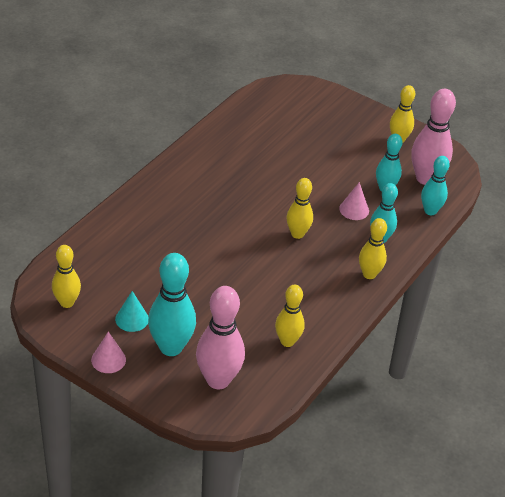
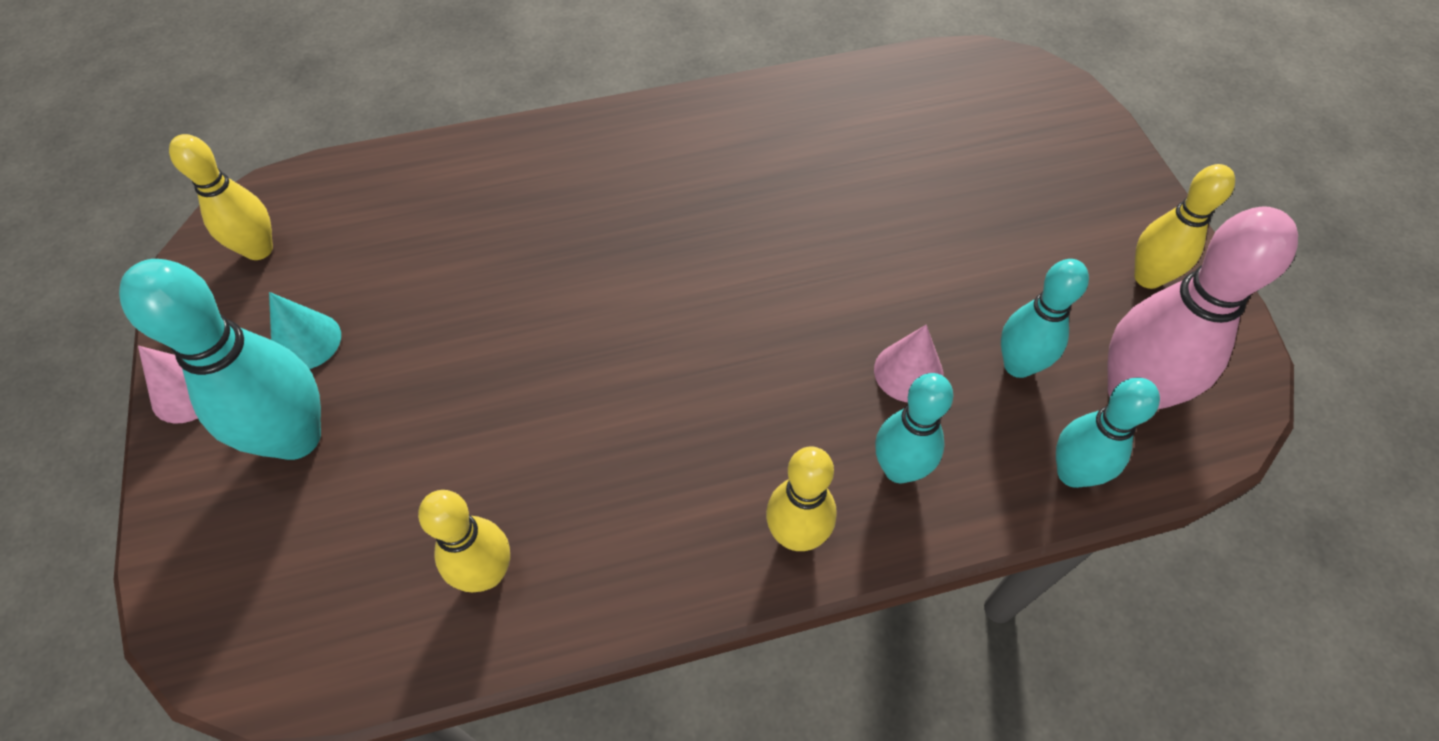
camera: 45 degrees right, 15 degrees up
pink bowling pin [196,286,245,389] -> none
yellow bowling pin [286,178,313,239] -> none

